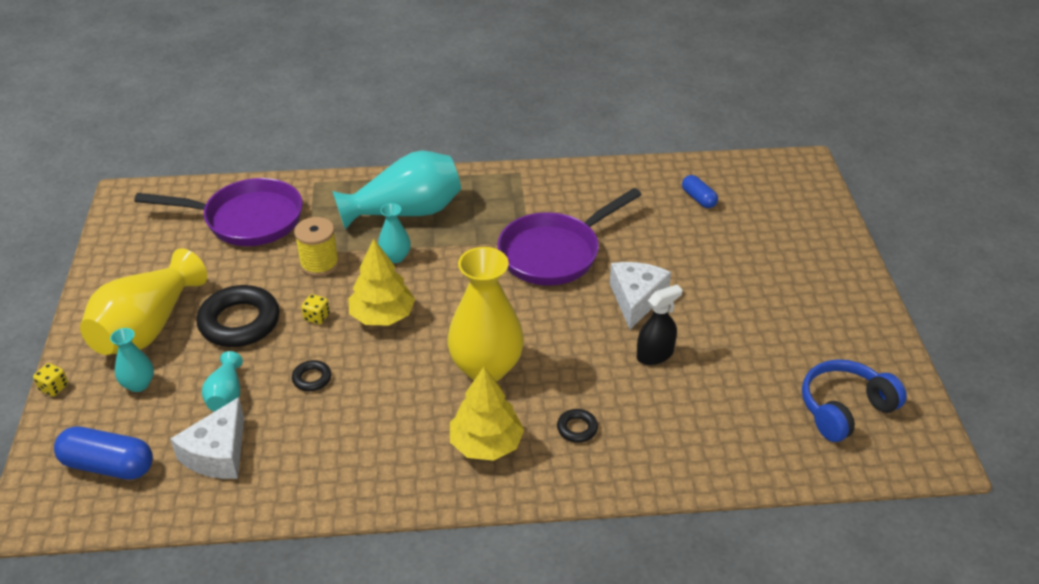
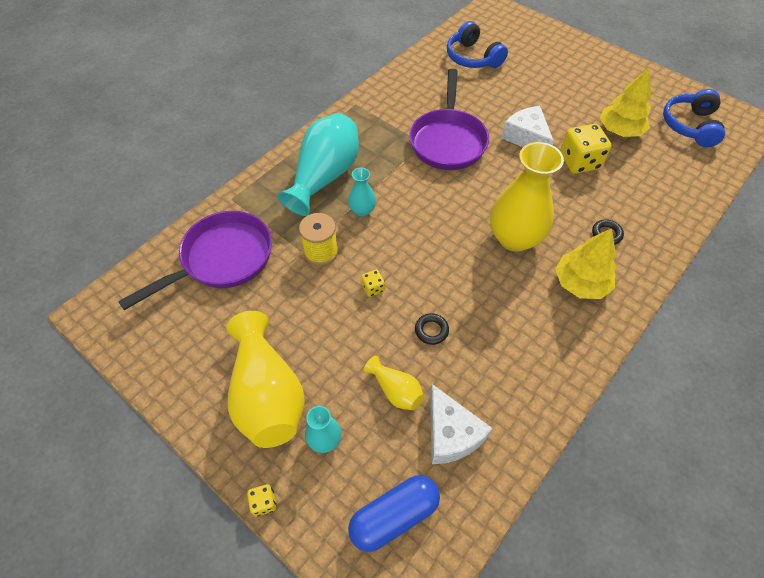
camera: 45 degrees left, 15 degrees up
black ring [197,285,280,347] -> none
turquoise vase [202,351,243,412] -> yellow vase [364,356,424,410]
yellow tree [348,239,415,325] -> yellow tree moved to [600,67,651,137]
black spray bottle [637,285,683,365] -> yellow dice [560,124,612,174]
blue capsule [682,175,718,208] -> blue headphones [447,21,508,68]

